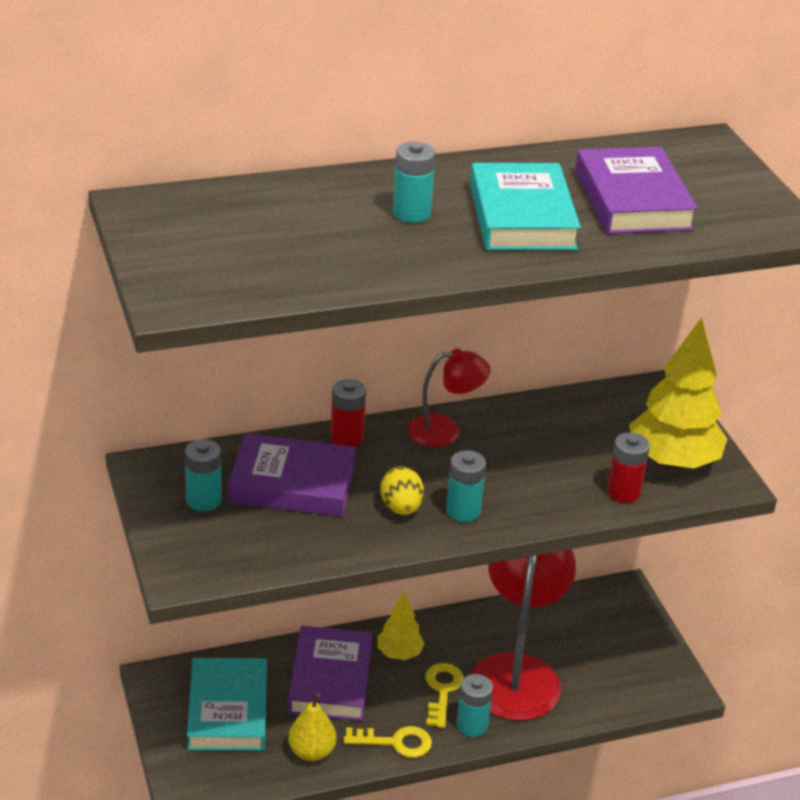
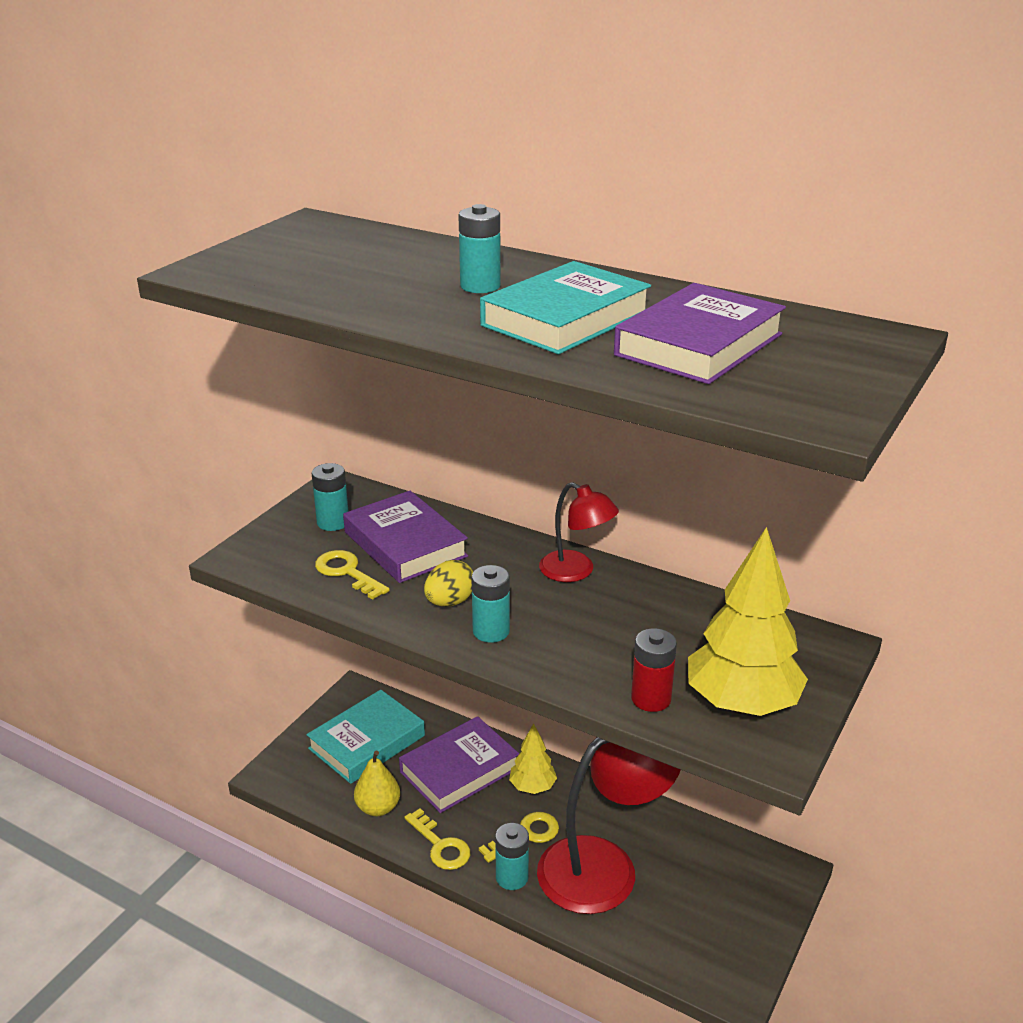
camera: 50 degrees right, 5 degrees down
red battery [330,379,366,447] -> none
none -> yellow key [315,550,390,600]

